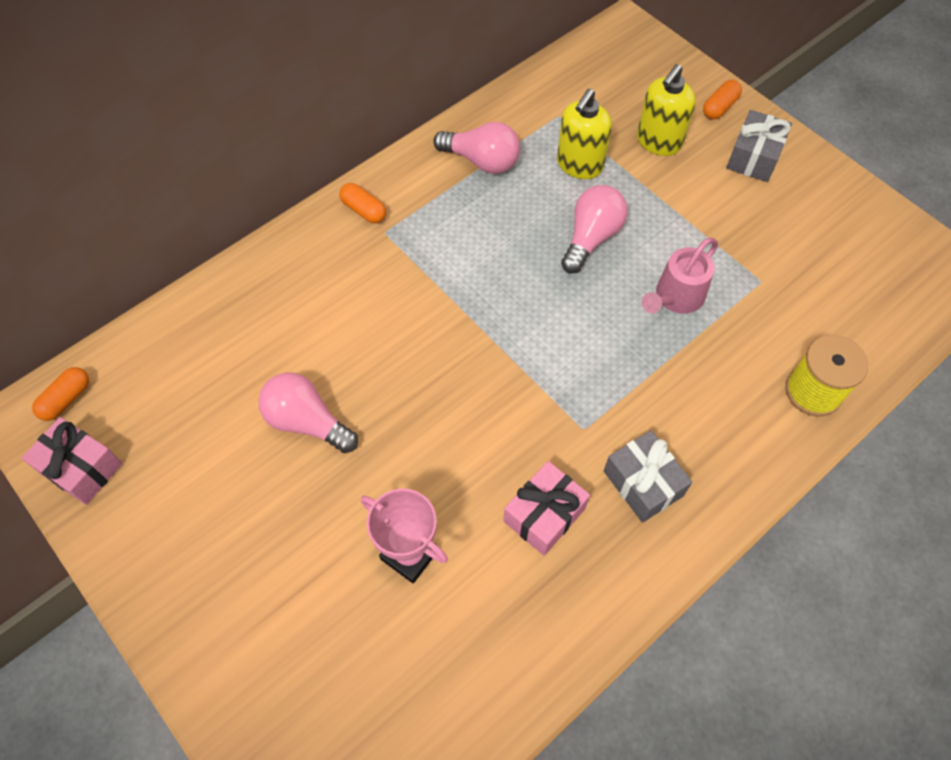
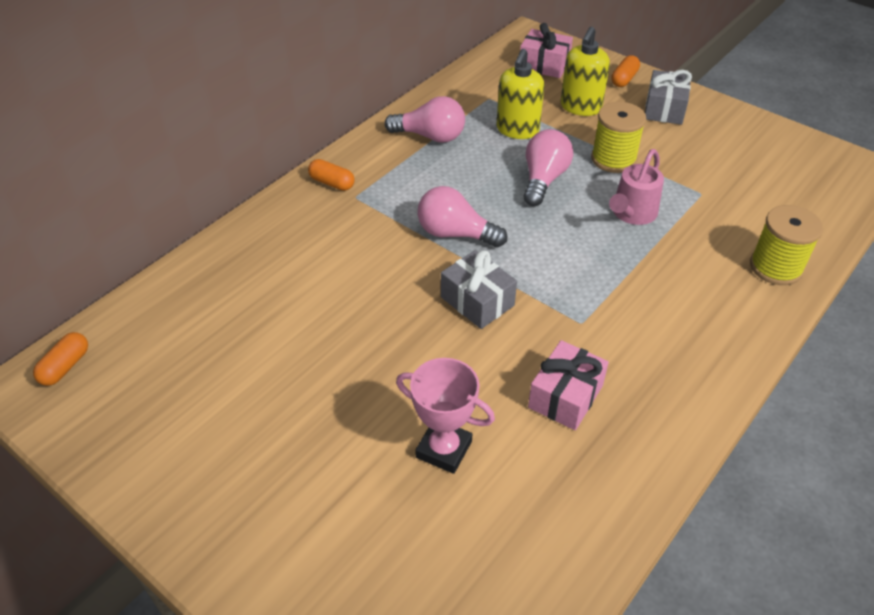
camera: 10 degrees left, 15 degrees down
pink gift [22,417,122,505] -> pink gift moved to [520,23,573,78]
pink light bulb [258,373,358,453] -> pink light bulb moved to [418,186,507,248]
grey gift [604,430,692,523] -> grey gift moved to [441,250,517,329]
none -> yellow spool [591,102,646,173]

